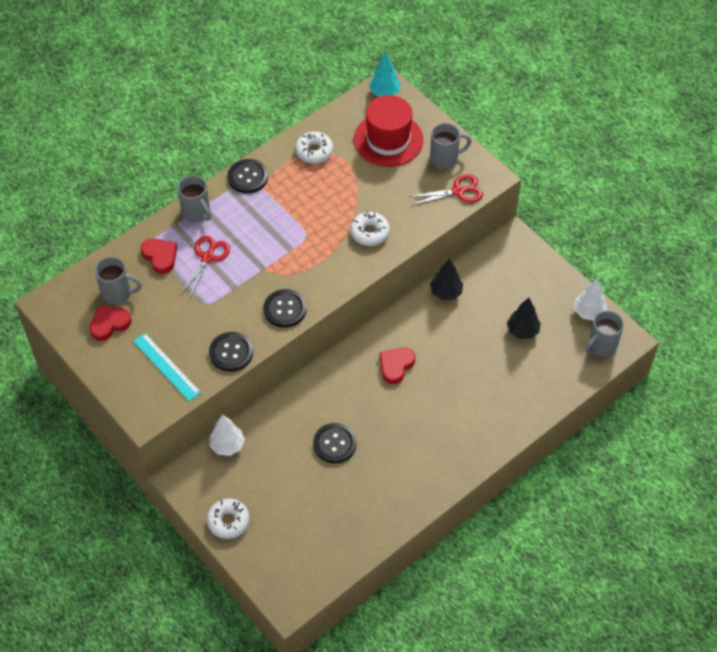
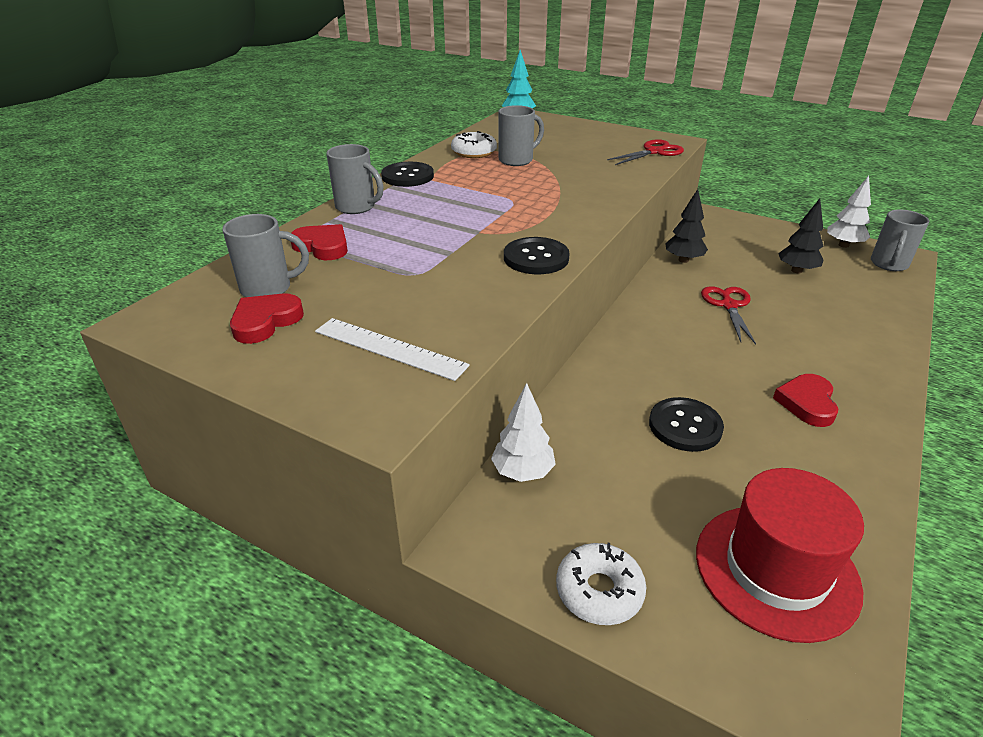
camera: 20 degrees left, 20 degrees down
turquoise ruler [133,333,201,401] -> white ruler [315,318,470,381]
red scissors [180,236,230,298] -> red scissors moved to [701,286,756,345]
black button [209,332,253,372] -> none
white donut [350,211,390,246] -> none
red hat [354,95,423,167] -> red hat moved to [696,468,864,643]
red heart [380,347,415,384] -> red heart moved to [773,374,838,427]
grey mug [430,123,472,169] -> grey mug moved to [499,105,544,166]

